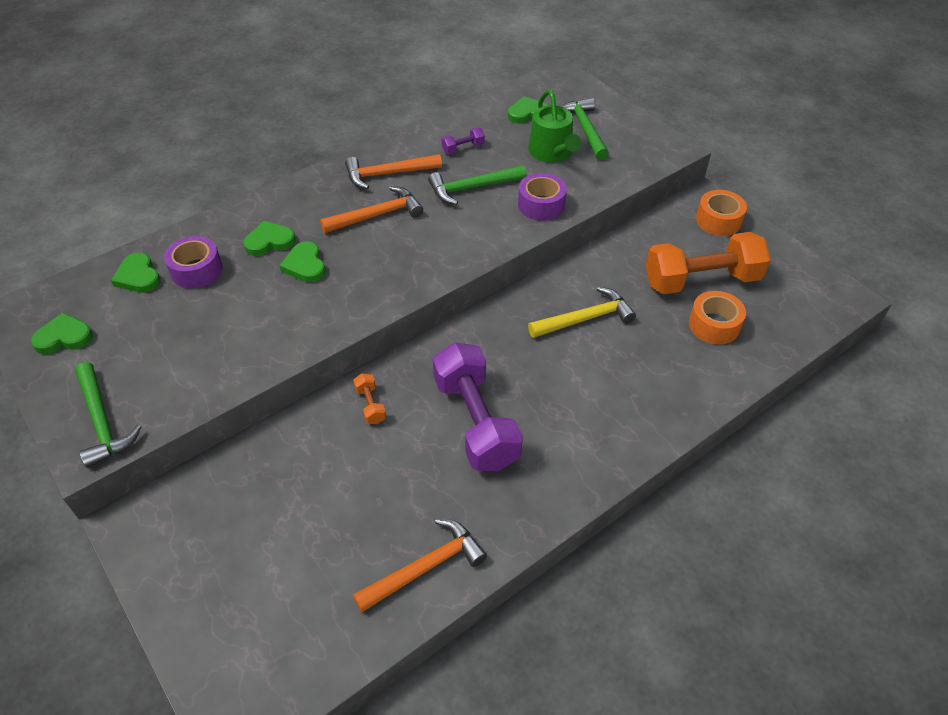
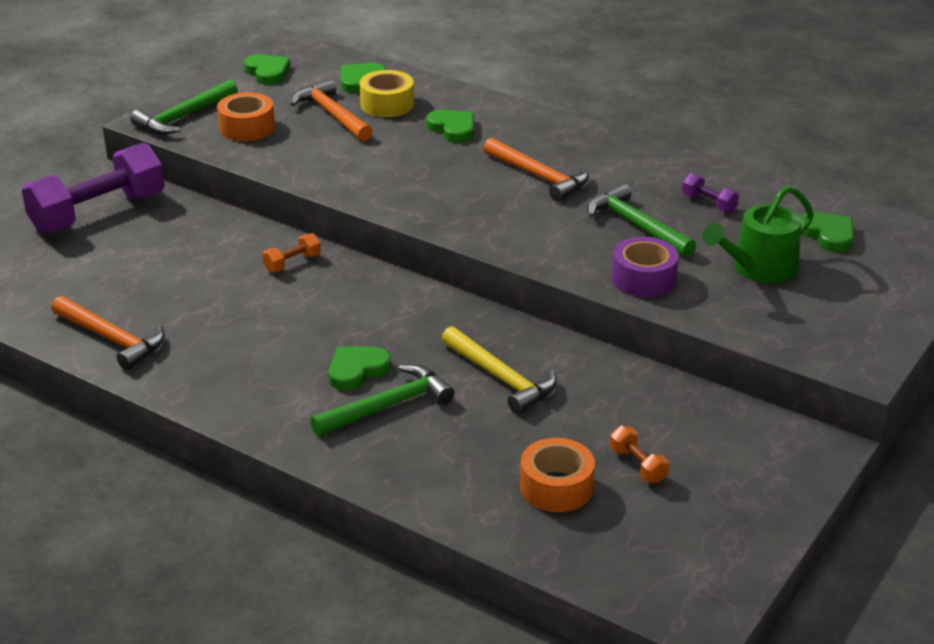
camera: 70 degrees right, 15 degrees down
purple tape [164,236,223,289] -> yellow tape [359,70,414,117]
green heart [279,241,326,283] -> green heart moved to [329,346,391,390]
orange hammer [345,154,442,189] -> orange hammer moved to [291,79,373,141]
purple dumbbell [433,342,523,471] -> purple dumbbell moved to [22,143,165,234]
green hammer [561,98,609,160] -> green hammer moved to [310,364,455,436]
orange dumbbell [646,232,771,294] -> orange dumbbell [610,425,669,483], size x0.41
orange tape [696,190,747,236] -> orange tape moved to [217,92,275,141]

